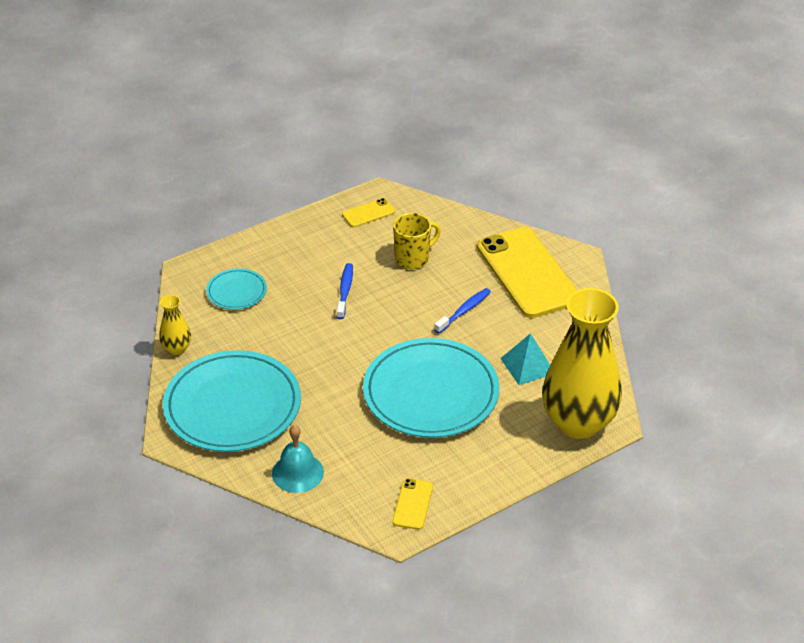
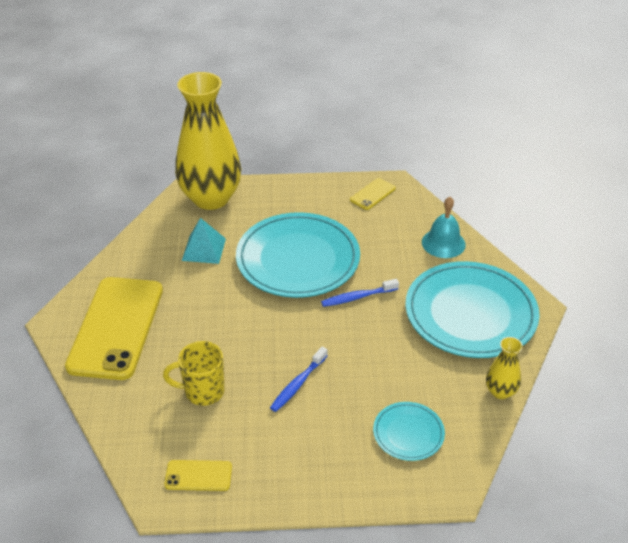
camera: 150 degrees left, 0 degrees up
blue toothbrush [434,288,491,334] -> blue toothbrush moved to [321,279,399,307]

